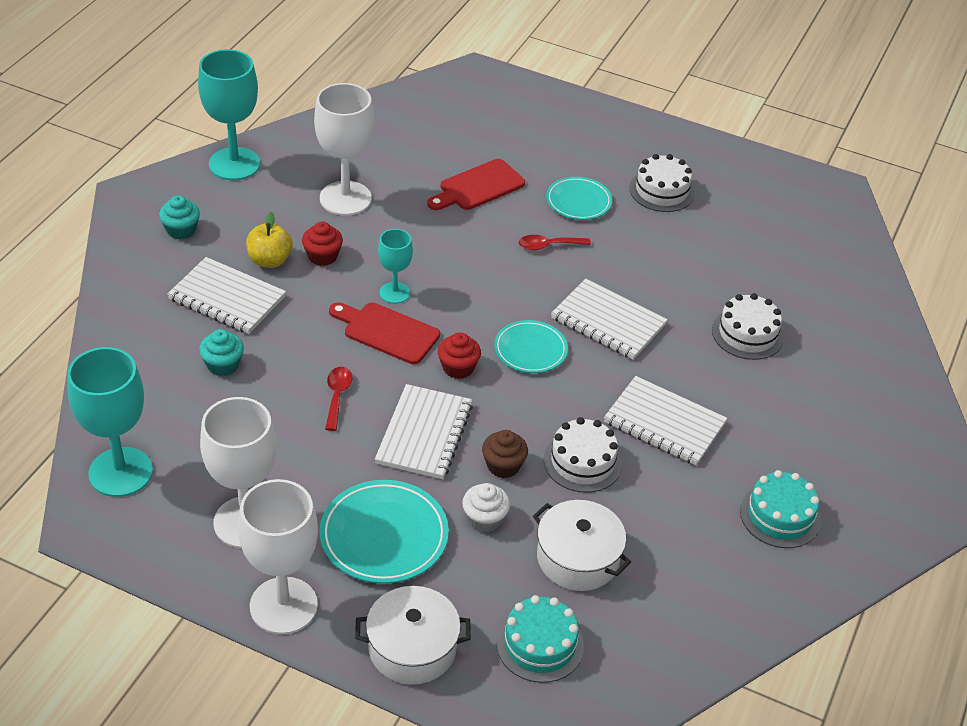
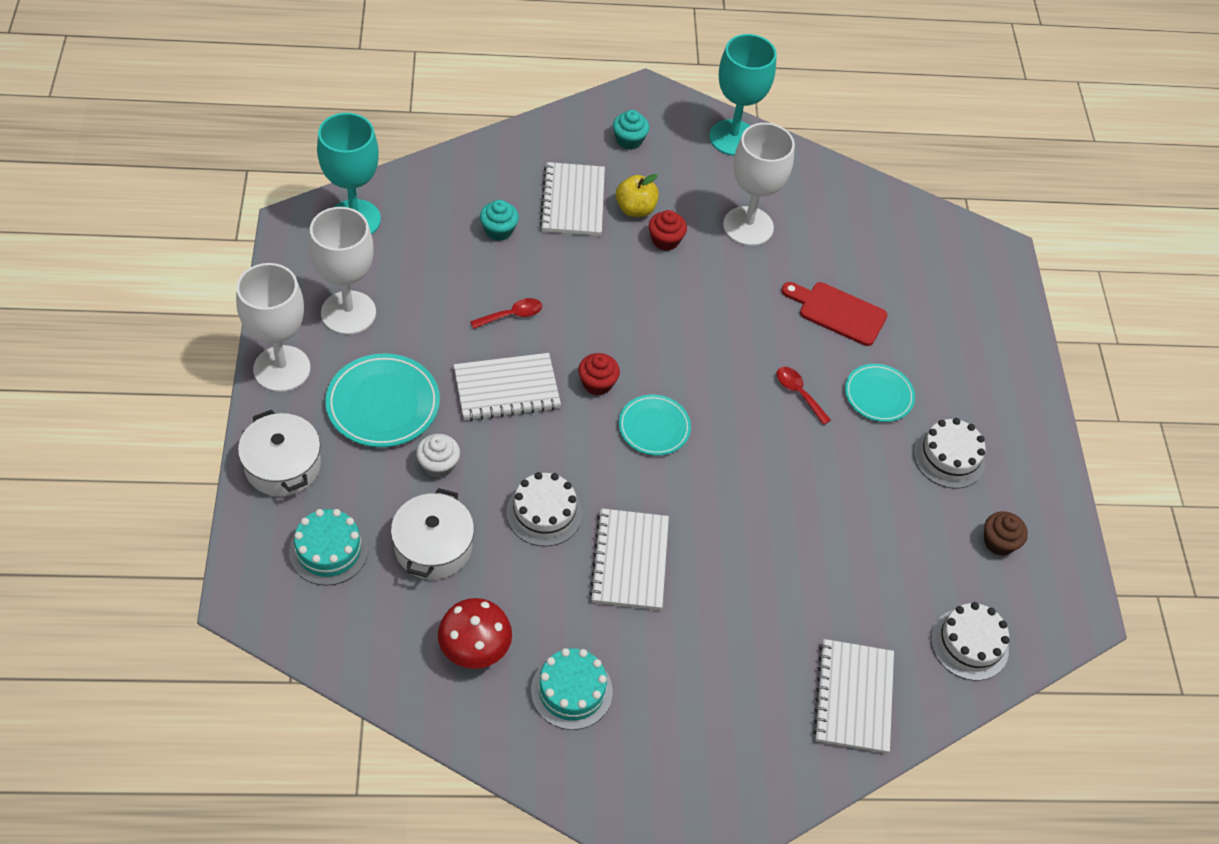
camera: 60 degrees right, 10 degrees up
red cutting board [329,302,440,364] -> none
turquoise goblet [378,229,413,304] -> none
brown cupcake [482,430,528,478] -> brown cupcake moved to [984,511,1028,556]
white notebook [551,278,668,360] -> white notebook moved to [813,639,894,754]
white cake [712,293,784,360] -> white cake moved to [931,602,1010,681]
none -> red mushroom [438,598,512,669]

